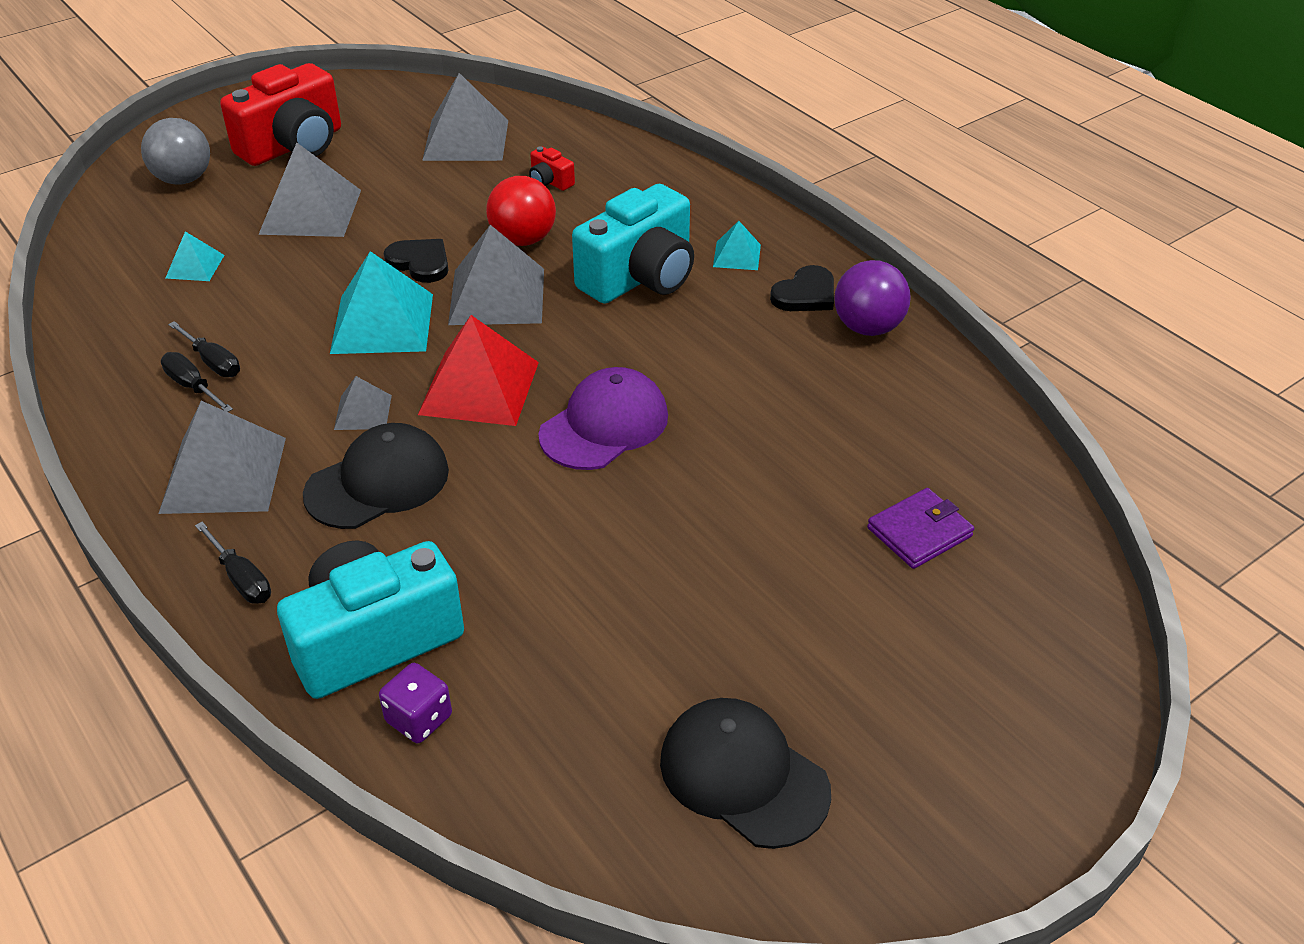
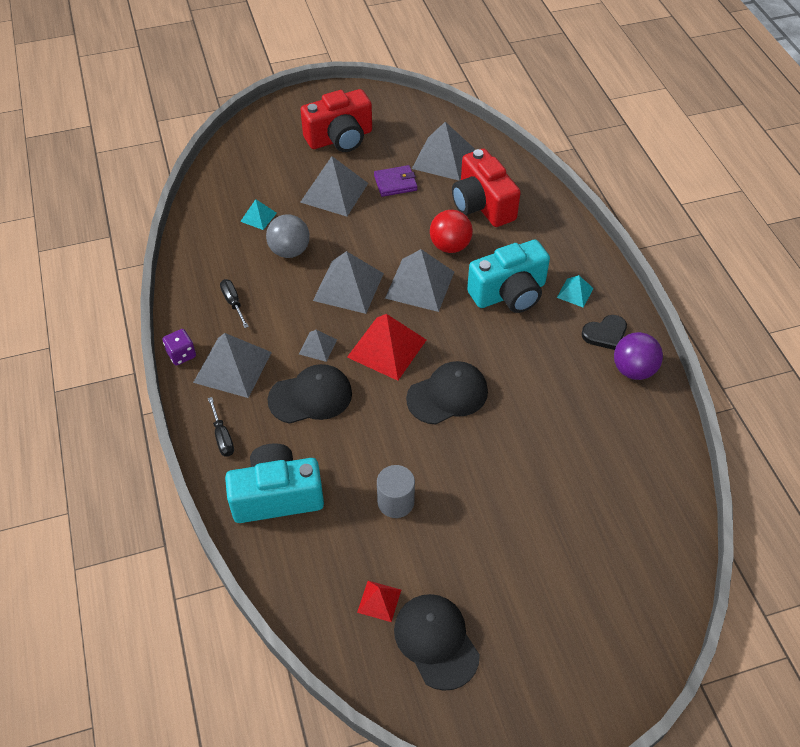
camera: 20 degrees right, 10 degrees up
grey ball [141,118,210,185] -> grey ball moved to [266,214,310,258]
black screwdriver [168,321,240,377] -> none
turquoise pyramid [330,251,433,354] -> grey pyramid [313,251,384,314]
purple dice [379,663,452,743] -> purple dice moved to [163,329,196,366]
black heart [384,239,448,283] -> none
red camera [529,146,575,191] -> red camera [452,149,521,227], size x2.40
purple cap [538,367,668,470] -> black cap [406,361,488,425]
purple wallet [867,488,974,569] -> purple wallet moved to [374,165,418,197]
none -> red pyramid [357,581,401,622]
none -> grey cylinder [377,465,415,518]

